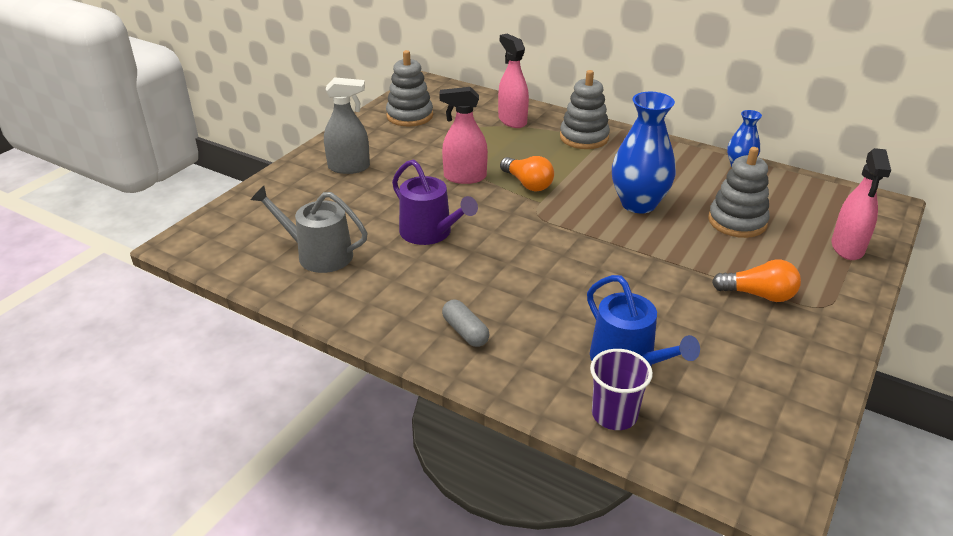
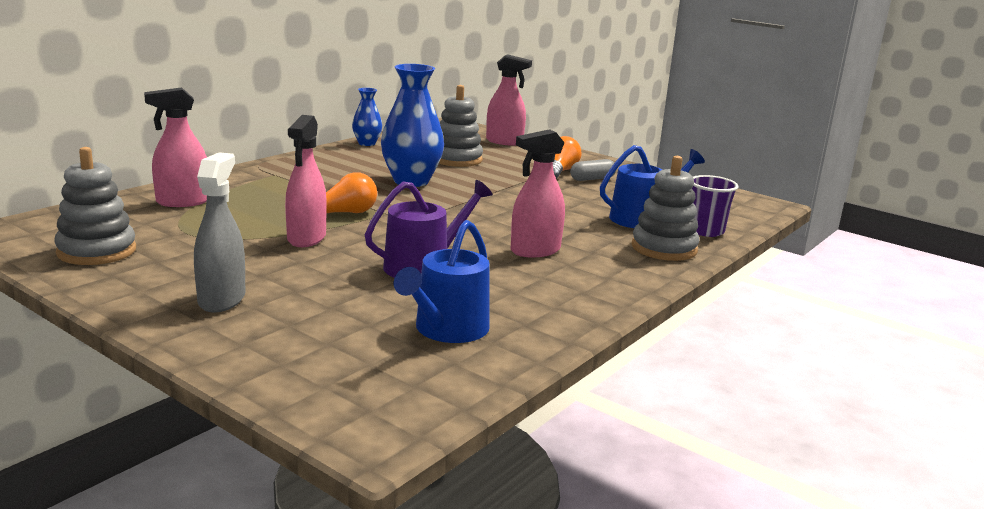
camera: 85 degrees left, 15 degrees down
grey watering can [251,186,368,273] -> blue watering can [394,220,490,343]
grey capsule [442,300,490,347] -> grey capsule moved to [570,159,616,181]
grey stacking toy [560,70,610,149] -> grey stacking toy moved to [632,156,700,261]
none -> pink spray bottle [511,129,565,257]

